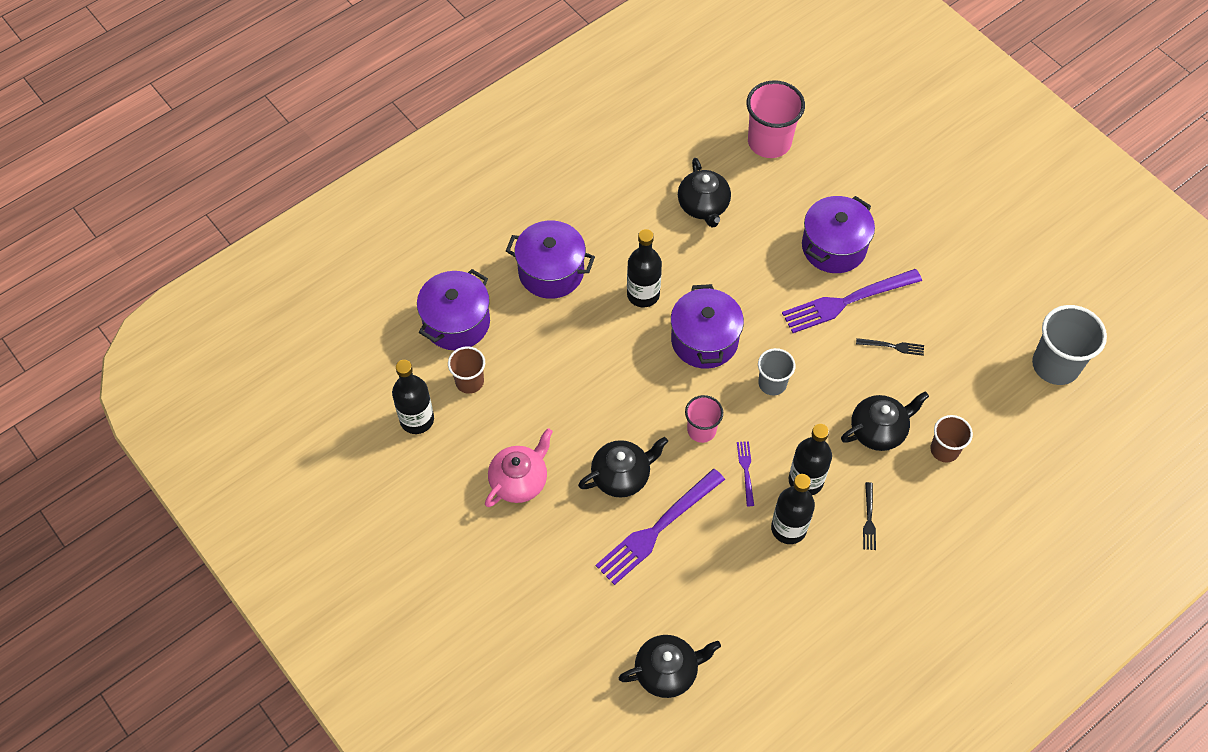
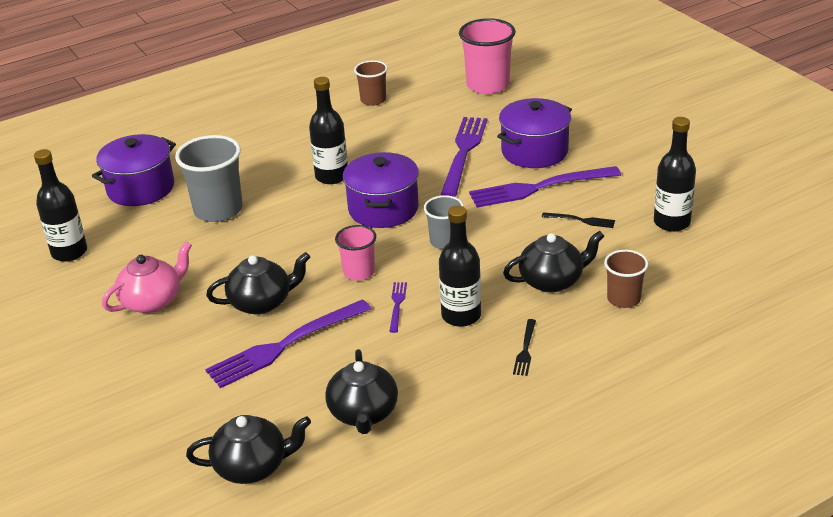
camera: 10 degrees right, 25 degrees down
brown cup [448,346,485,394] -> brown cup moved to [354,60,388,106]
purple pot [506,220,595,299] -> none
black teapot [678,158,731,228] -> black teapot moved to [325,349,398,434]
black bottle [771,474,815,544] -> black bottle moved to [654,117,696,232]
grey cup [1032,305,1107,385] -> grey cup moved to [175,135,243,222]
none -> purple fork [441,117,487,197]

